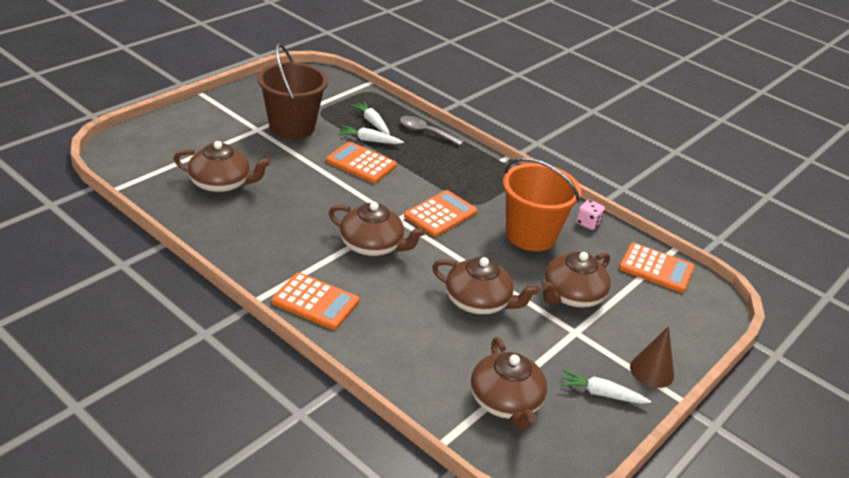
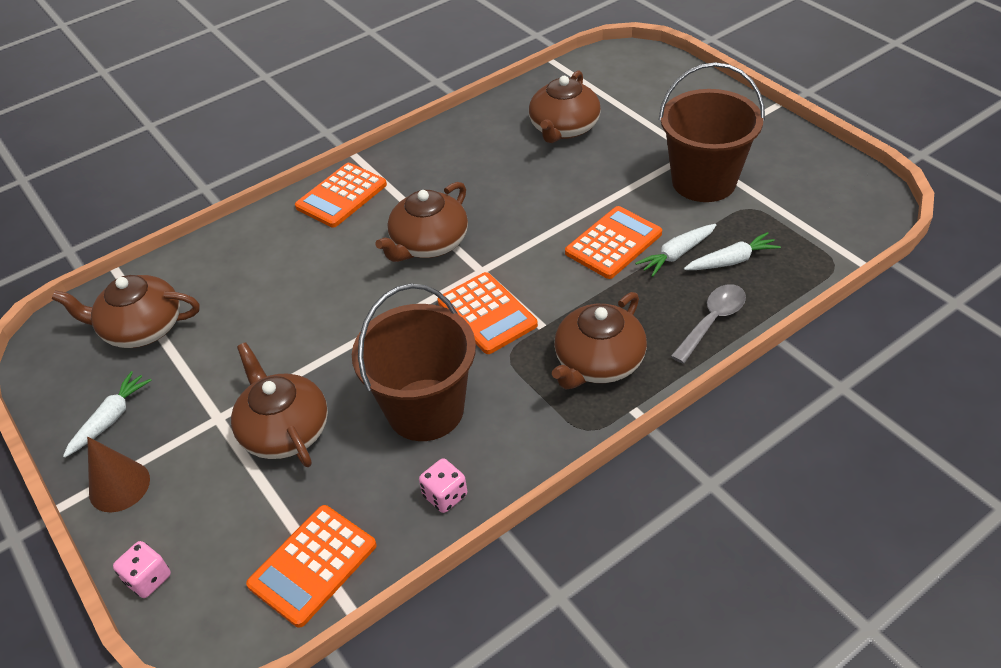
camera: 110 degrees right, 10 degrees up
white carrot [337,126,404,144] -> white carrot turned 150 degrees counterclockwise [635,224,716,277]
brown teapot [432,257,540,315] -> brown teapot moved to [552,292,647,390]
orange bucket [503,158,581,251] -> brown bucket [352,283,476,441]
none -> pink dice [113,541,171,598]

